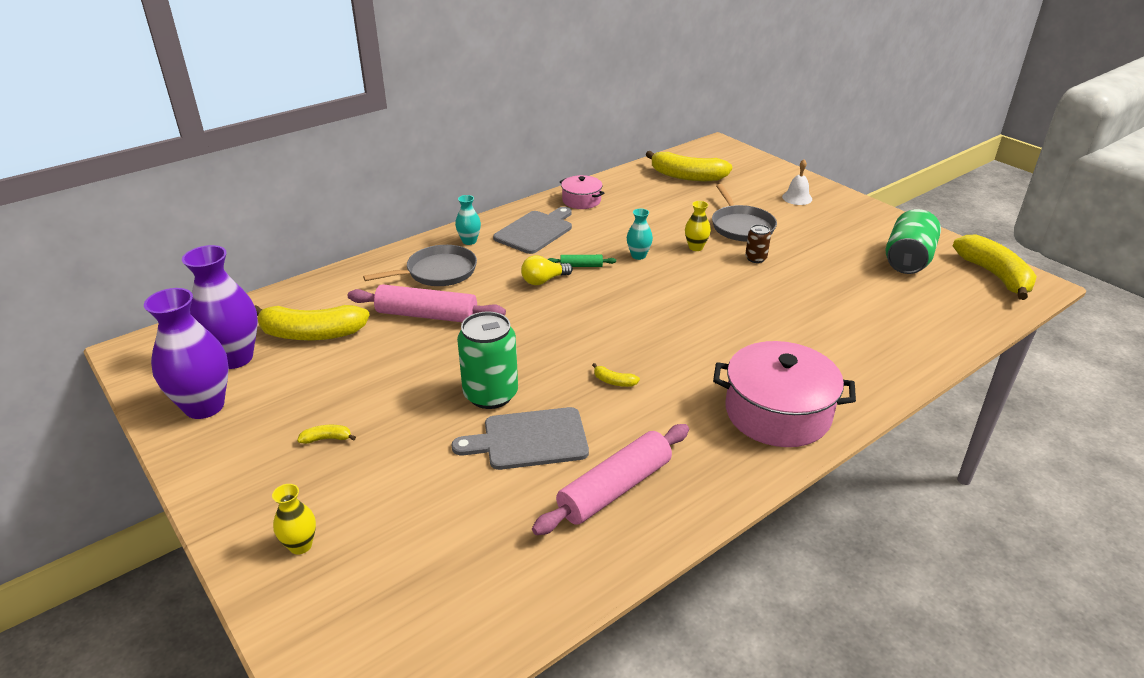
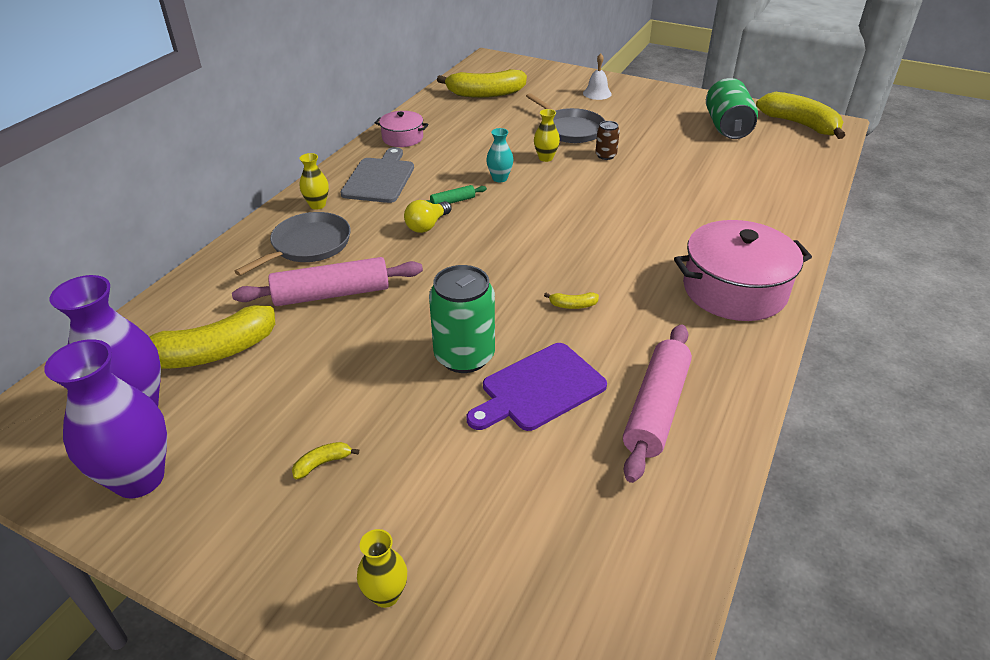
camera: 25 degrees left, 5 degrees up
grey cutting board [452,407,589,470] -> purple cutting board [467,343,607,431]
turquoise vase [455,195,481,245] -> yellow vase [300,153,329,210]

